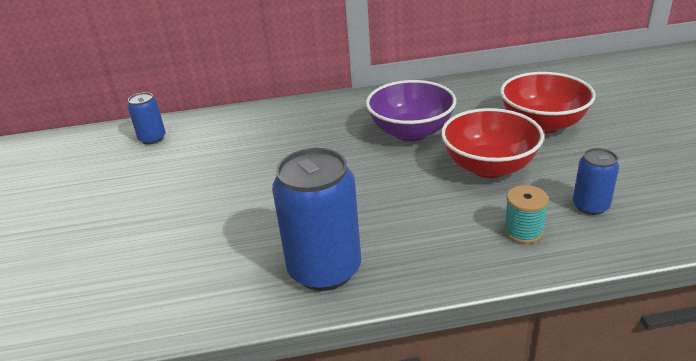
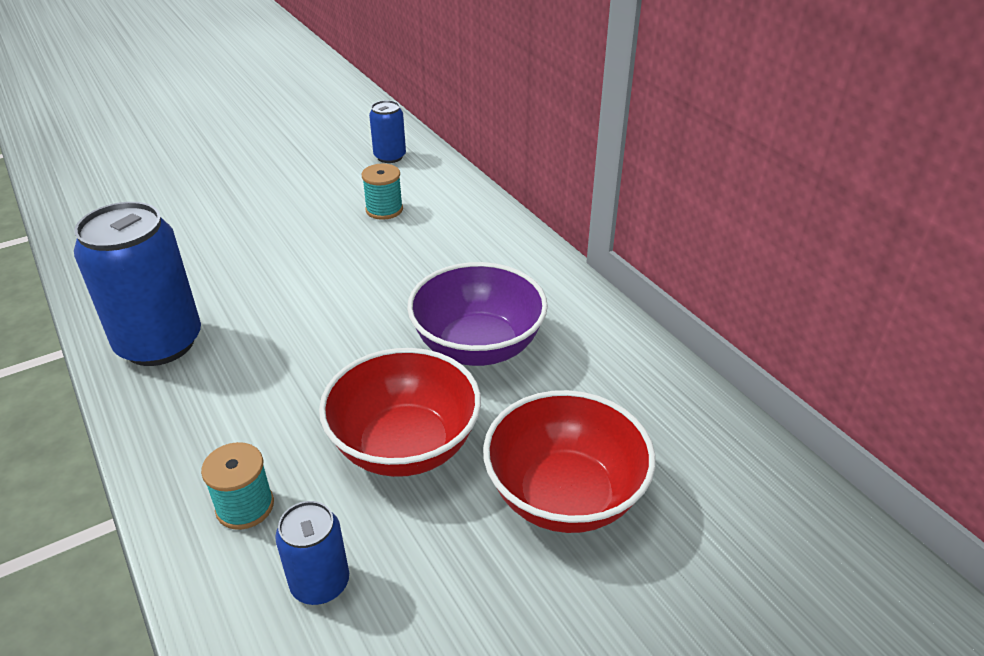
camera: 65 degrees right, 5 degrees up
none -> turquoise spool [362,164,403,220]

